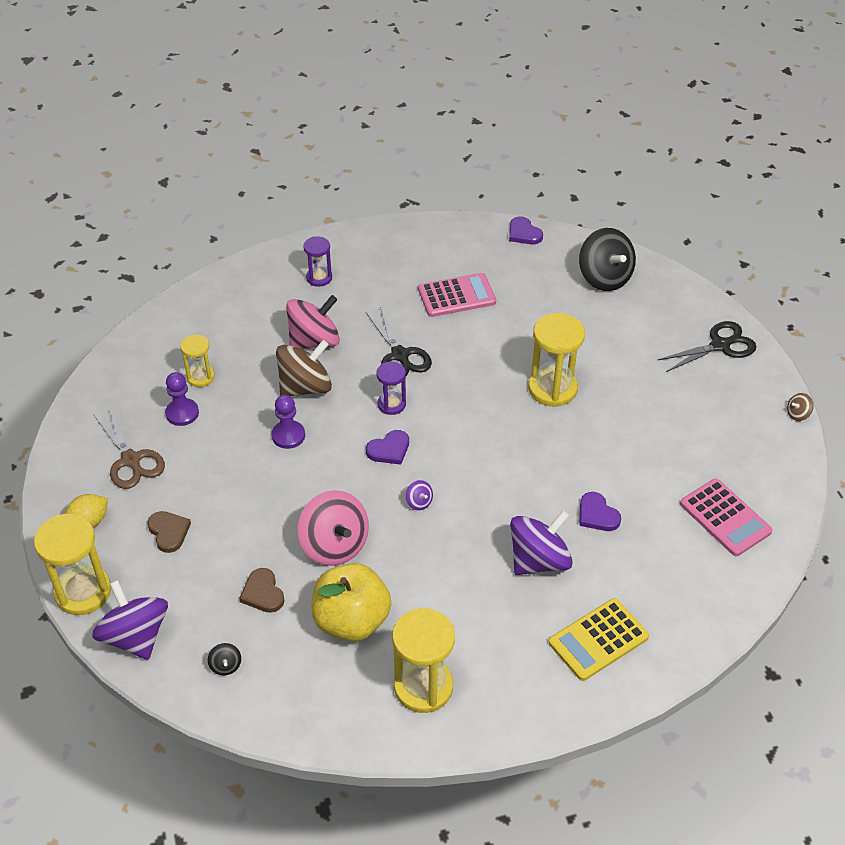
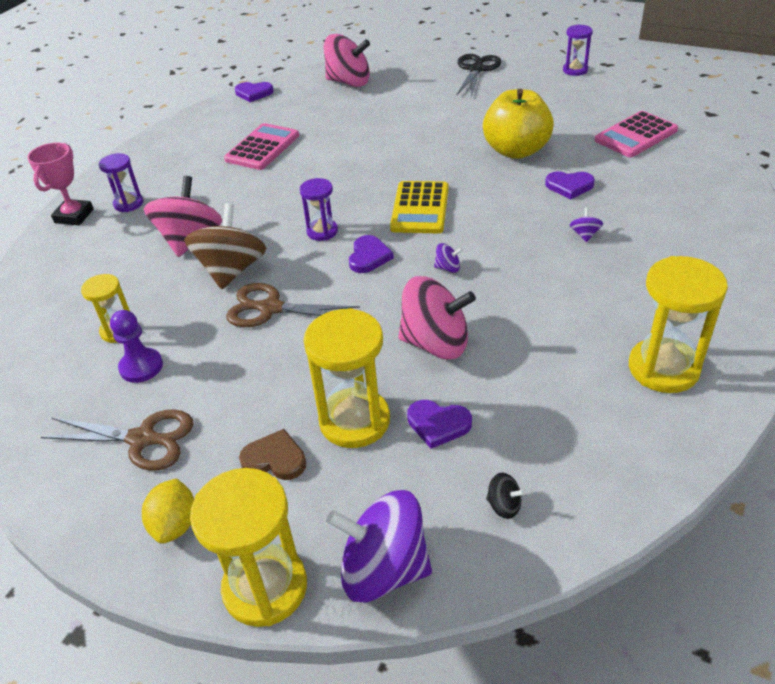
camera: 45 degrees left, 5 degrees down
brown heart [239,568,285,613] -> purple heart [407,400,472,449]
purple pawn [272,395,305,449] -> brown scissors [226,283,360,327]
yellow apple [312,563,391,642] -> yellow apple moved to [483,89,554,159]
black scissors [366,307,432,377] -> none
purple spinning top [510,510,573,575] -> purple spinning top [570,208,603,242], size x0.41
yellow hourglass [528,313,585,407] -> yellow hourglass moved to [304,308,390,448]
yellow calculator [549,598,649,681] -> yellow calculator moved to [390,181,449,233]
black spinning top [579,228,636,291] -> pink spinning top [323,34,370,87]
pink calculator [680,479,773,556] -> pink calculator turned 135 degrees clockwise [594,111,678,157]
brown spinning top [787,393,814,421] -> purple hourglass [563,24,593,76]
none -> pink trophy [27,143,94,225]

